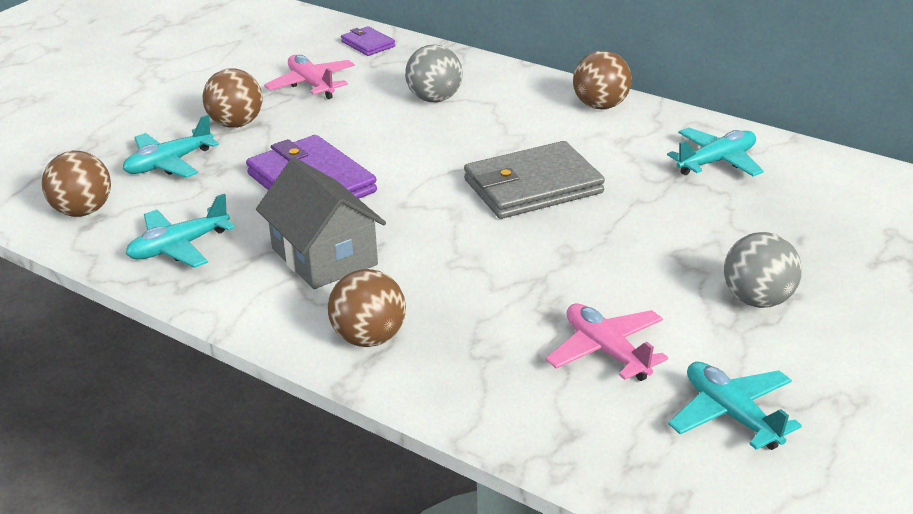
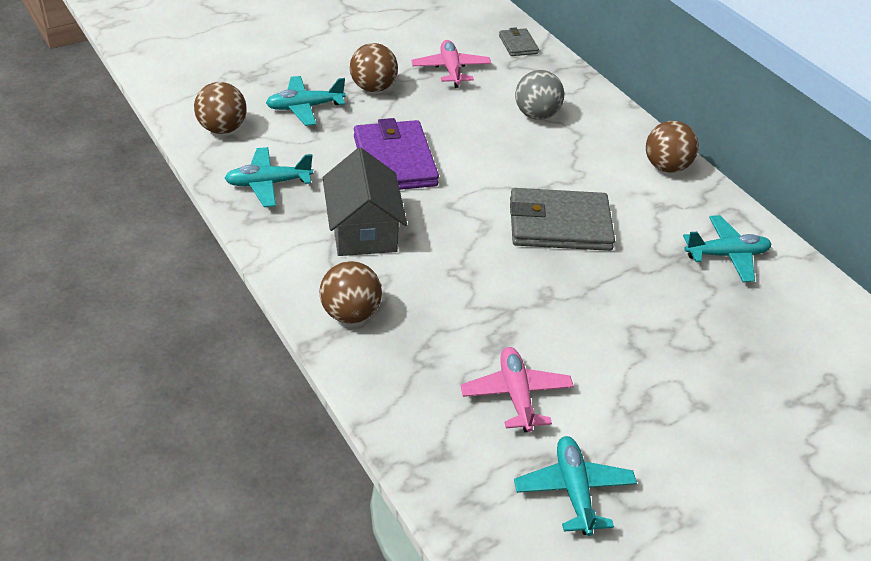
camera: 20 degrees right, 10 degrees up
purple wallet [341,26,395,56] -> grey wallet [499,27,539,56]
grey ball [724,232,802,308] -> none

